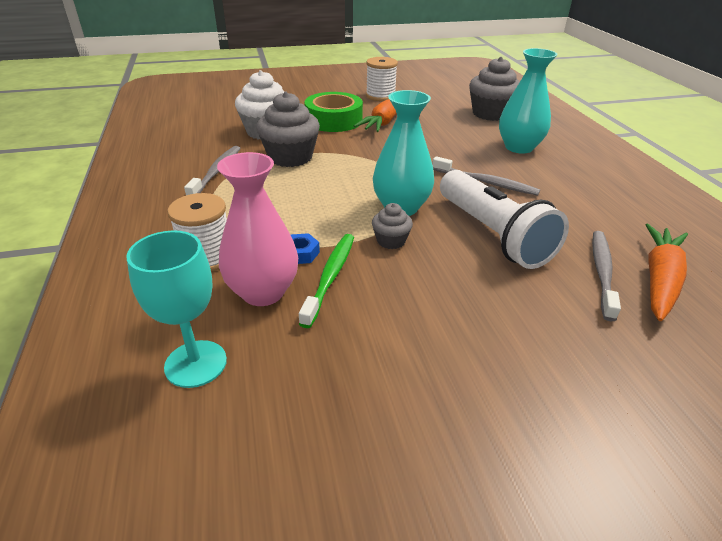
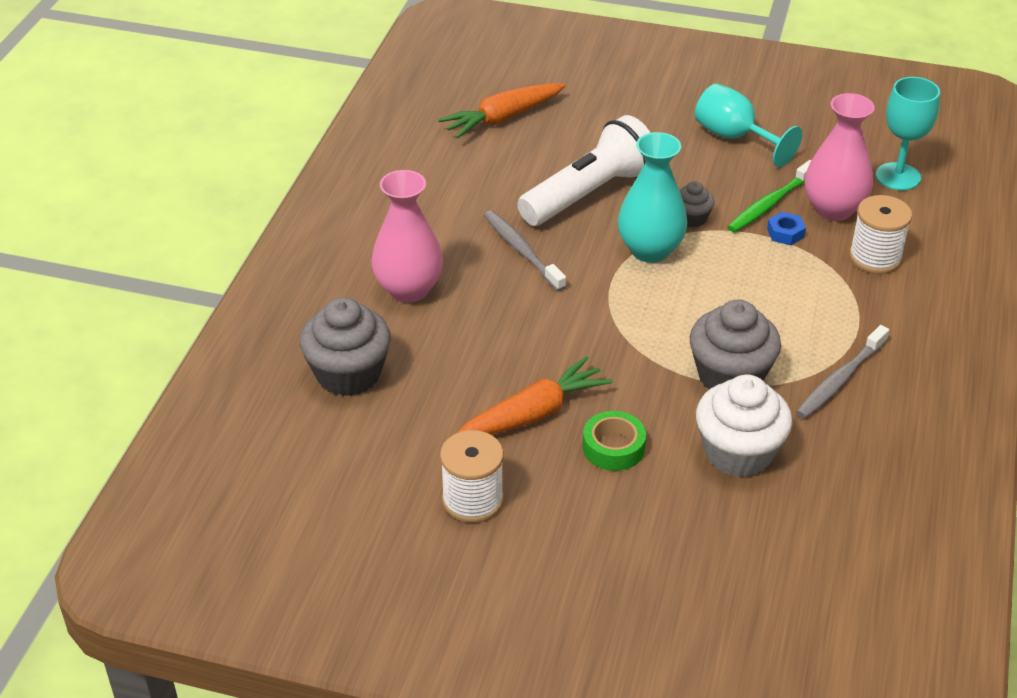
camera: 150 degrees left, 5 degrees up
green tape [304,92,363,132] -> green tape [583,411,646,471], size x0.61
white flashlight [440,170,569,269] -> white flashlight turned 45 degrees clockwise [517,115,650,226]
turquoise vase [499,48,558,154] -> pink vase [371,170,443,303]
grey toothbrush [592,231,621,321] -> none
none -> turquoise goblet [695,84,802,167]

